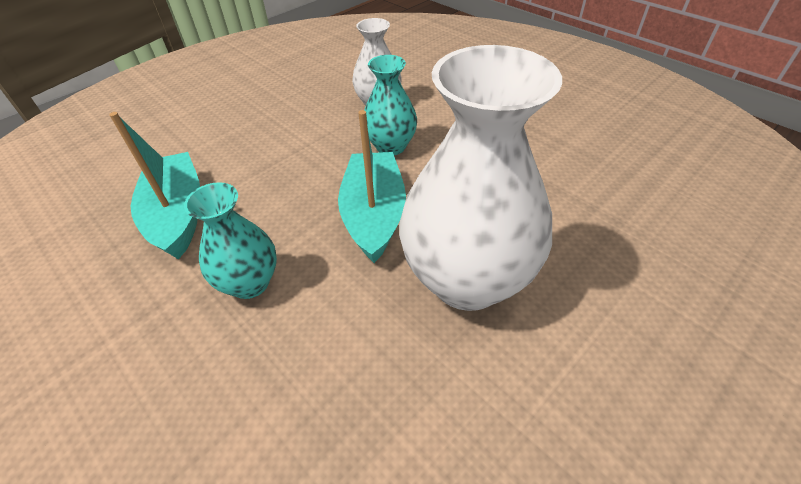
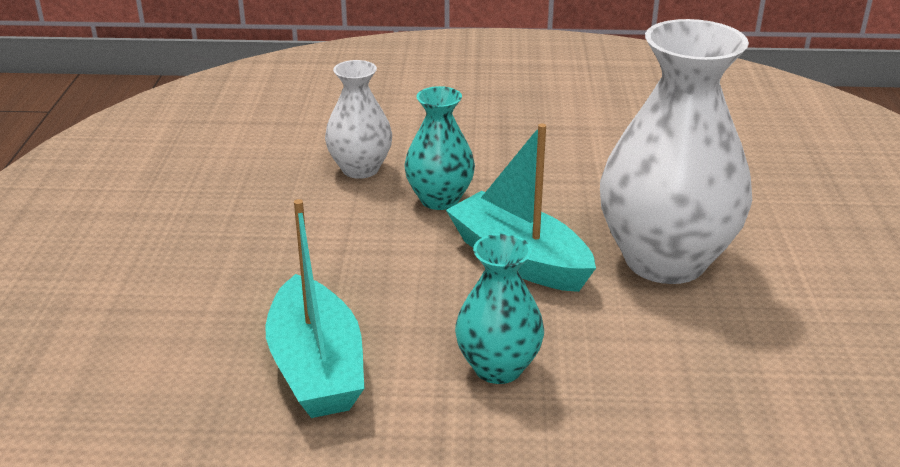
camera: 45 degrees left, 15 degrees down
turquoise boat [109,112,200,260] -> turquoise boat turned 135 degrees counterclockwise [265,199,364,418]

